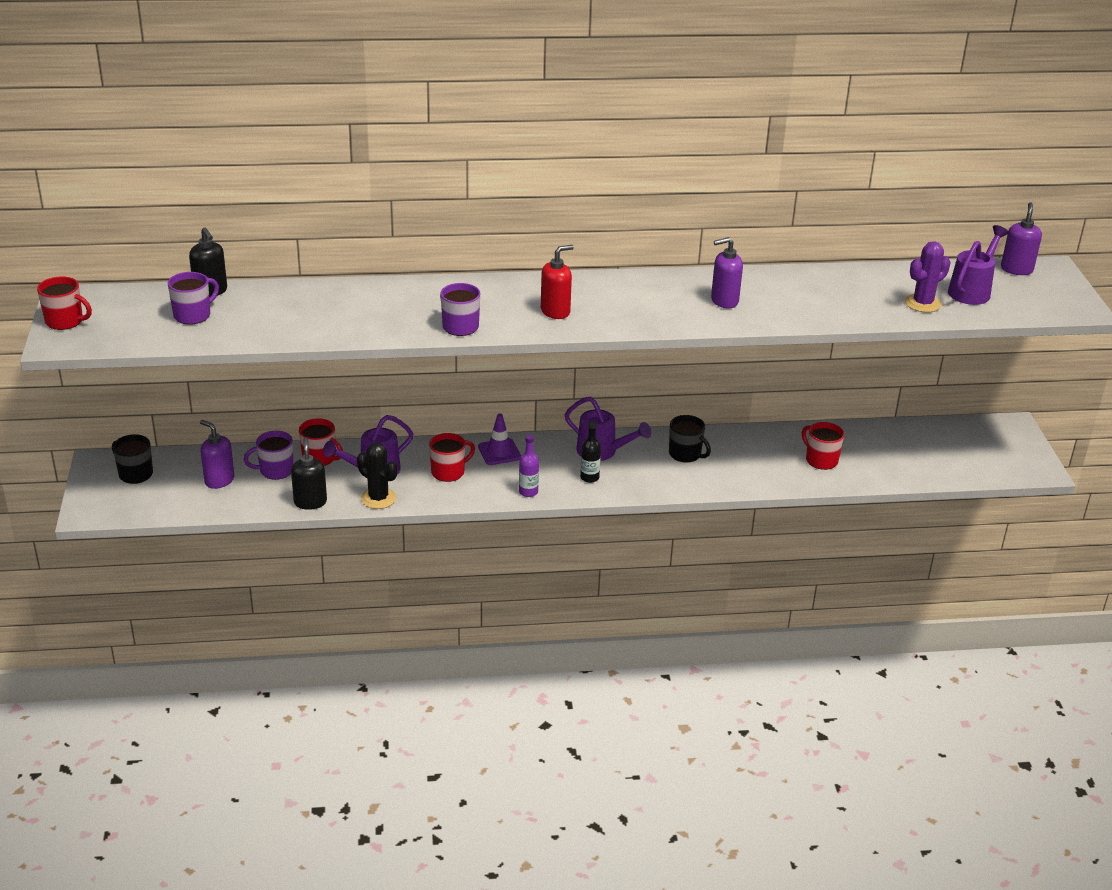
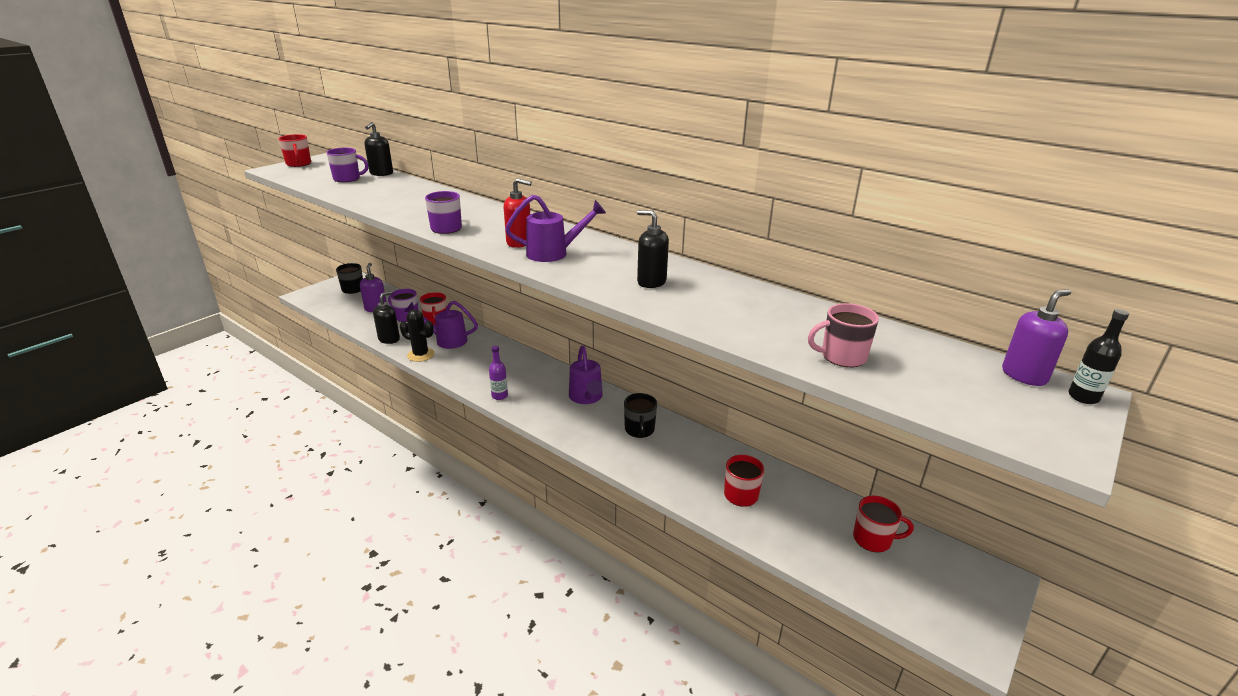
camera: 45 degrees right, 5 degrees down
black cactus [357,443,397,509] -> black cactus turned 60 degrees counterclockwise [400,309,435,362]
red mug [429,433,475,482] -> red mug moved to [853,496,914,552]
purple traffic cone [478,414,521,465] -> none
black bottle [580,421,601,483] -> black bottle moved to [1068,309,1129,404]
purple soap dispenser [711,237,743,308] -> black soap dispenser [637,210,669,288]
purple cactus [905,241,951,312] -> pink mug [808,303,879,367]
purple watering can [948,225,1009,305] -> purple watering can moved to [505,195,606,262]

